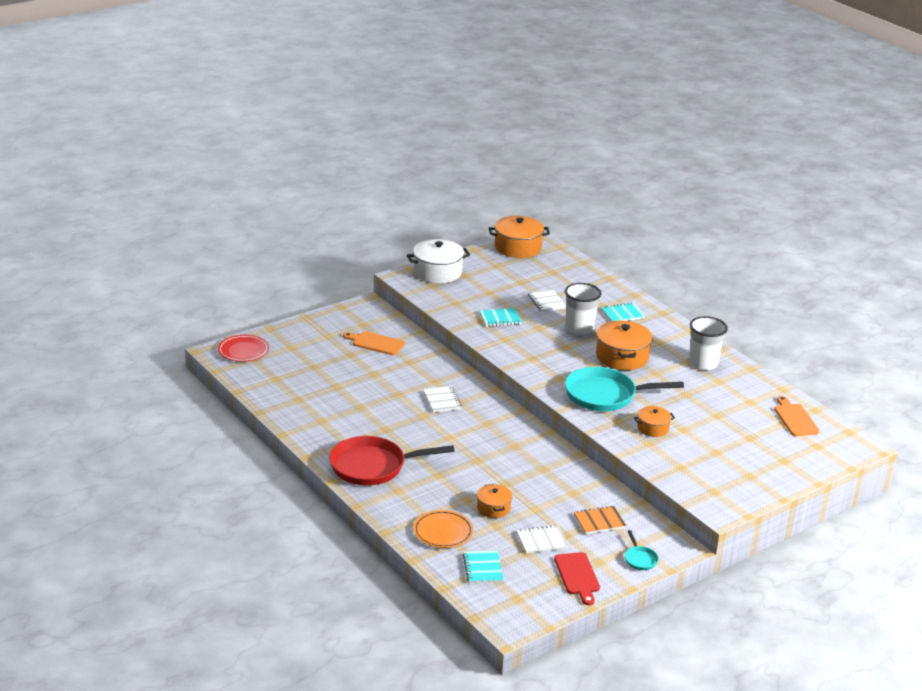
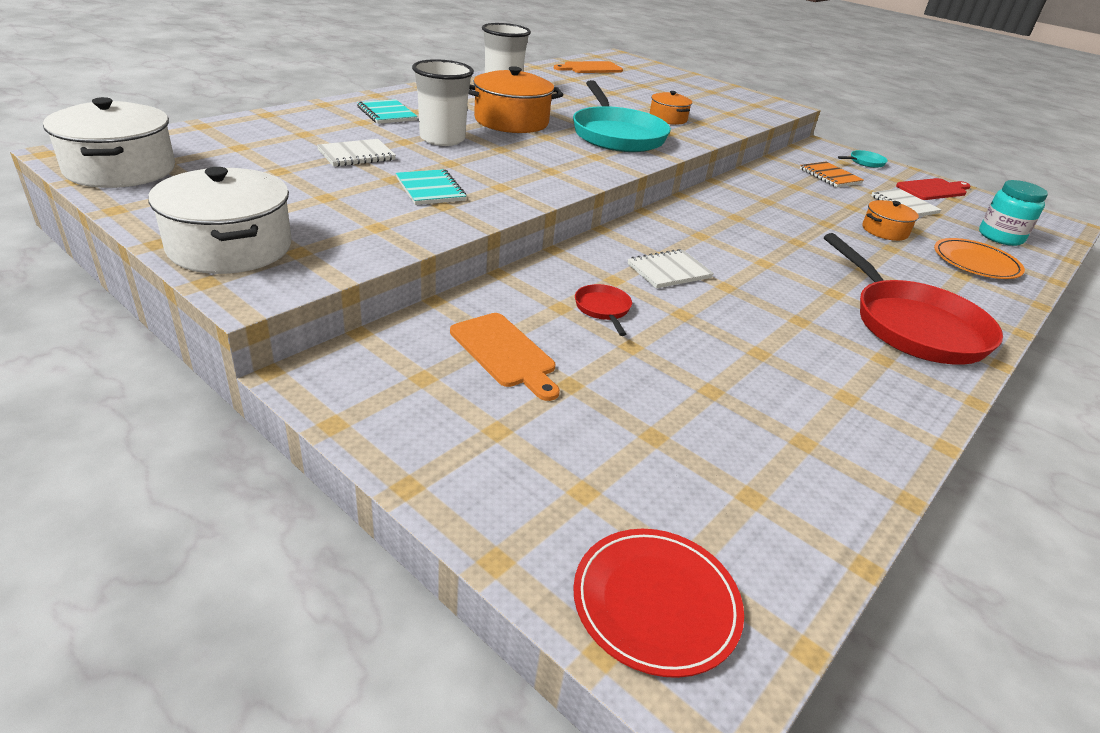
camera: 105 degrees left, 5 degrees up
orange cutting board [343,331,405,355] -> orange cutting board turned 45 degrees counterclockwise [450,313,560,401]
turquoise notebook [463,551,504,583] -> turquoise jar [979,180,1048,246]
orange pot [489,216,550,258] -> white pot [43,97,175,188]
none -> red pan [575,284,632,336]

